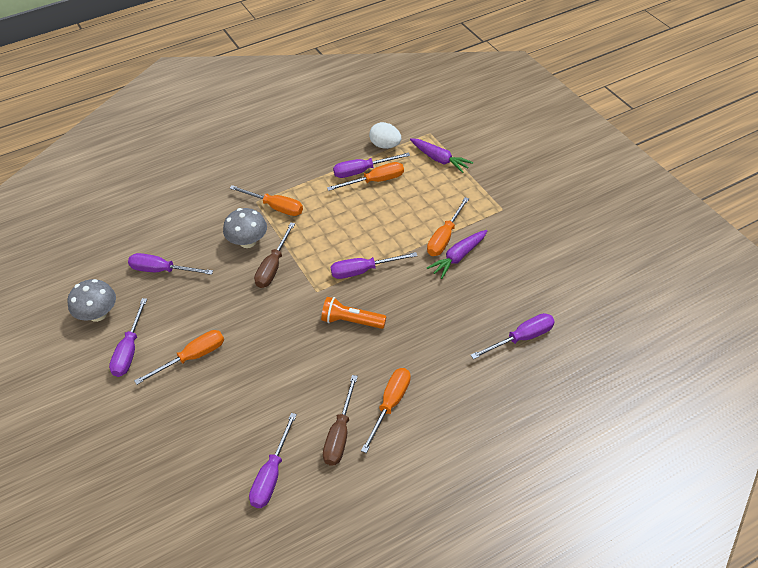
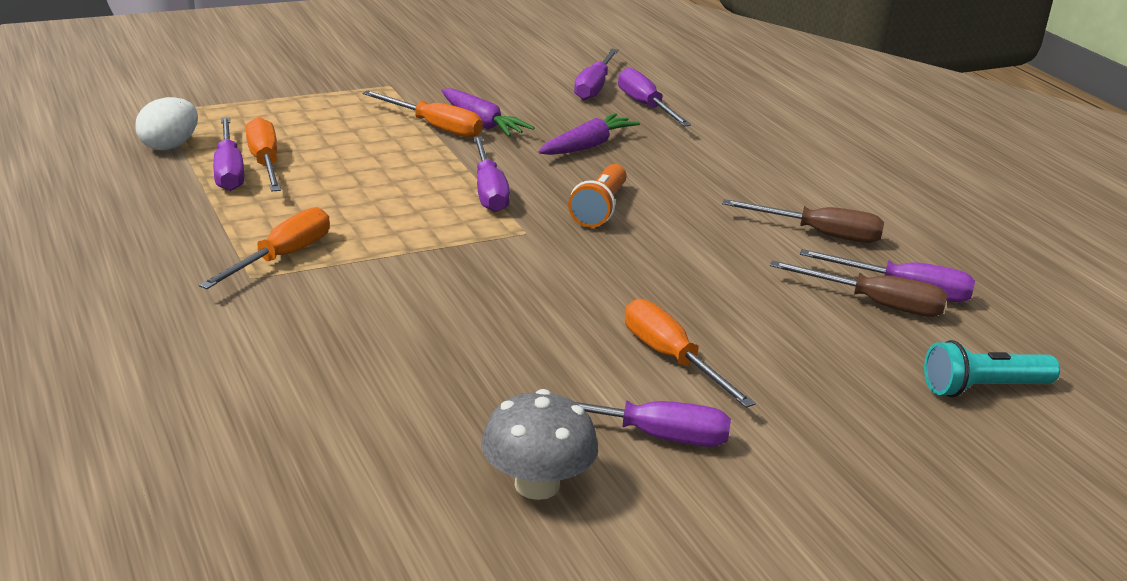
camera: 90 degrees left, 20 degrees down
purple screwdriver [128,253,213,275] -> purple screwdriver moved to [574,49,619,100]
grey mushroom [223,208,267,248] -> none
brown screwdriver [254,222,295,288] -> brown screwdriver moved to [770,260,948,317]
orange screwdriver [361,368,411,453] -> none
purple carrot [410,138,473,173] -> purple carrot moved to [538,113,640,155]
none -> turquoise flashlight [924,340,1060,397]

